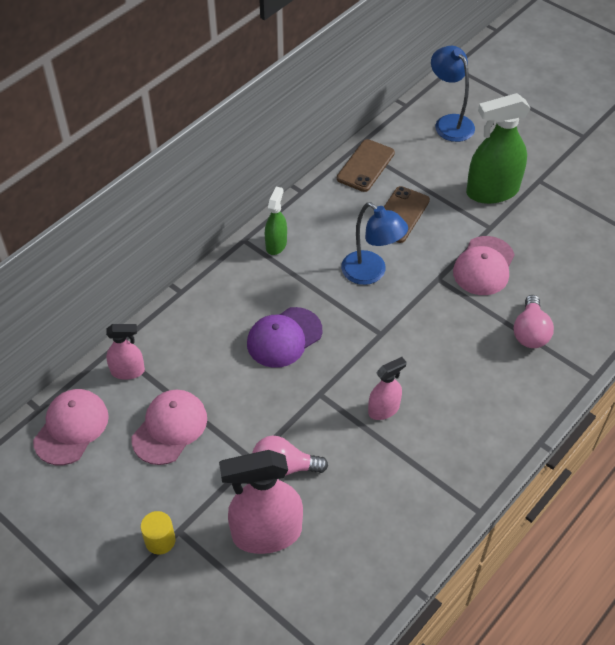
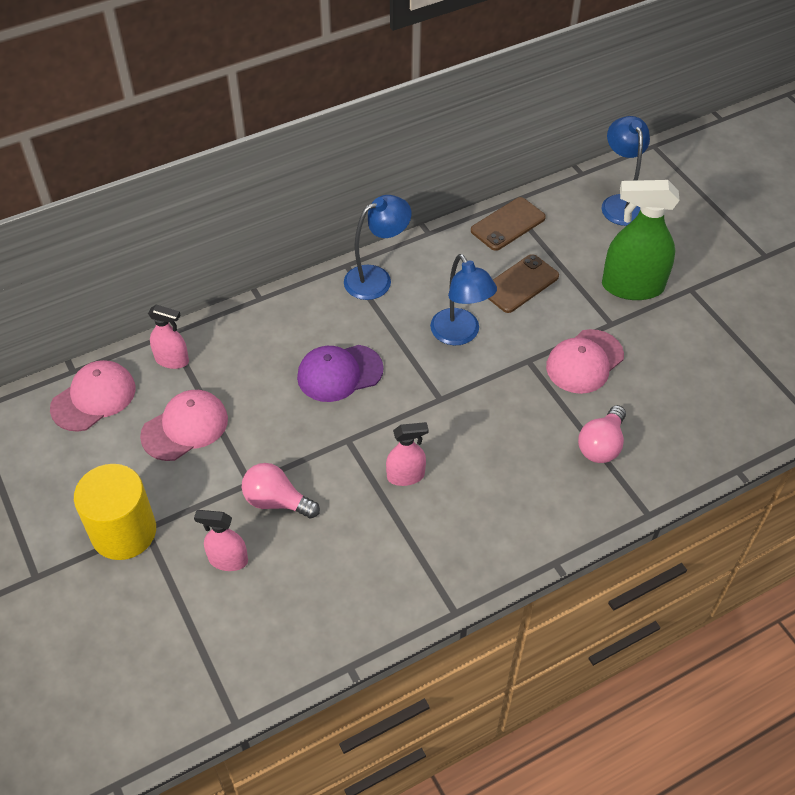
camera: 20 degrees right, 0 degrees up
yellow cylinder [140,511,176,555] -> yellow cylinder [74,464,156,560], size x2.04
pink spray bottle [219,450,303,554] -> pink spray bottle [194,510,248,571], size x0.54
green spray bottle [265,187,287,255] -> blue lamp [344,195,412,300]

